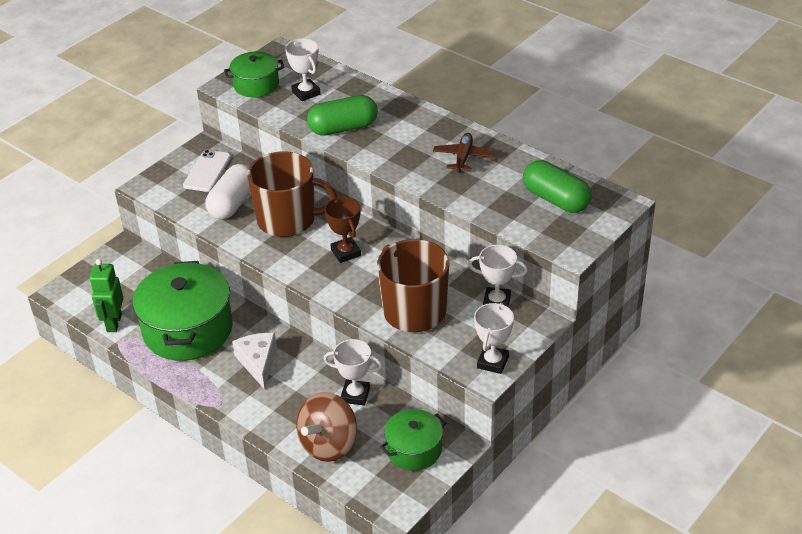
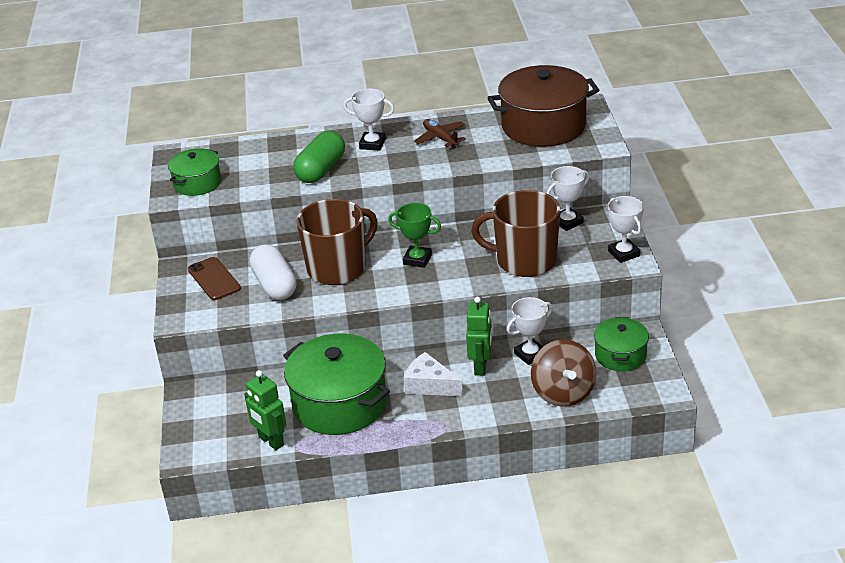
camera: 45 degrees left, 5 degrees down
white phone [183,150,231,192] -> brown phone [188,257,241,300]
white trophy [285,38,321,101] -> white trophy moved to [343,89,394,151]
brown trophy [324,197,361,263] -> green trophy [388,203,441,268]
green capsule [523,160,592,213] -> brown pot [488,65,599,147]
none -> green robot [466,297,492,376]

